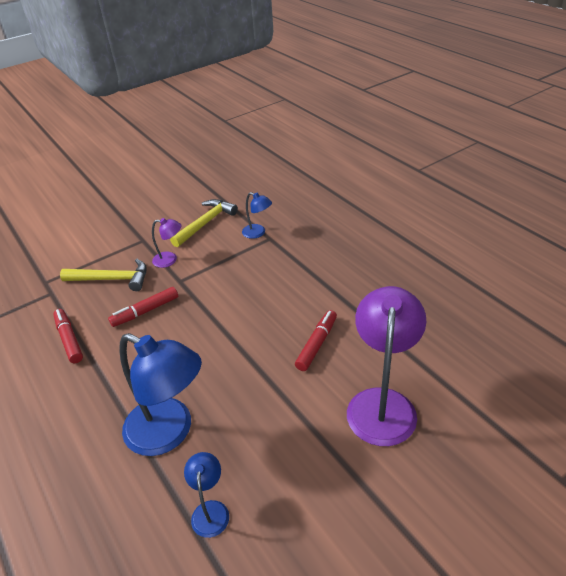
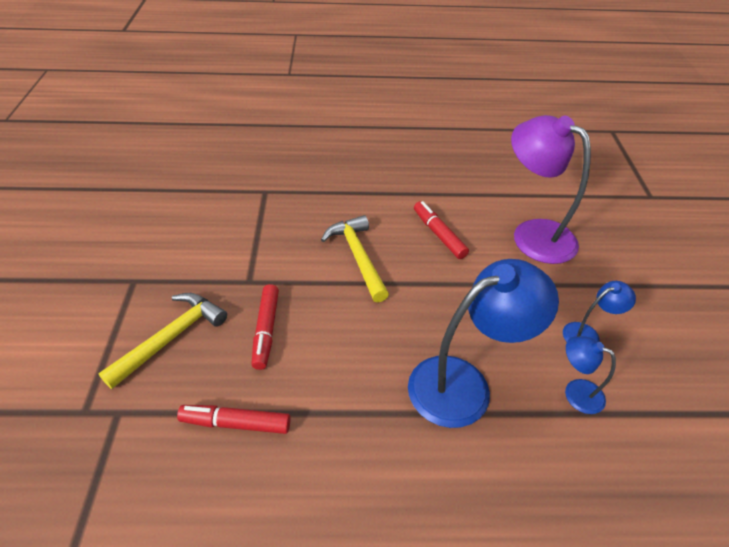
camera: 60 degrees left, 5 degrees up
purple lamp [152,218,181,268] -> none
yellow hammer [170,199,238,247] -> yellow hammer moved to [321,215,389,303]
blue lamp [242,192,272,239] -> blue lamp moved to [563,281,636,342]

